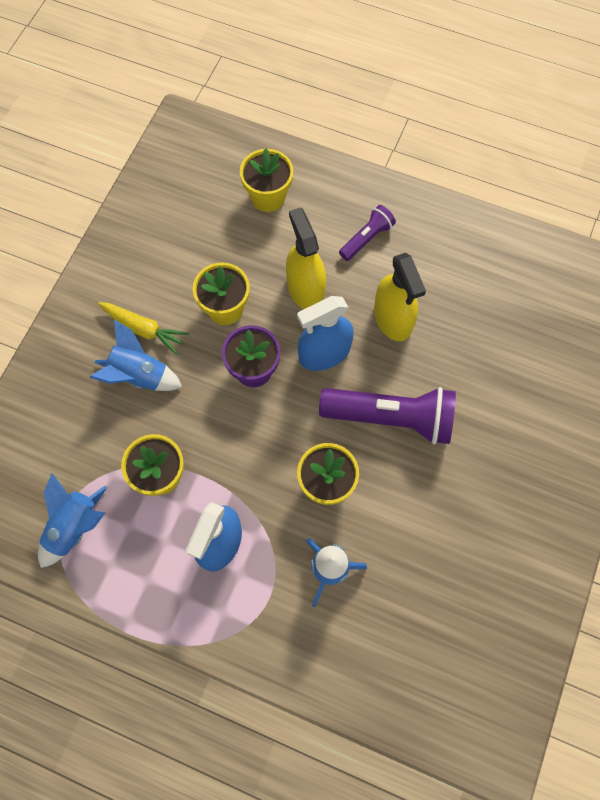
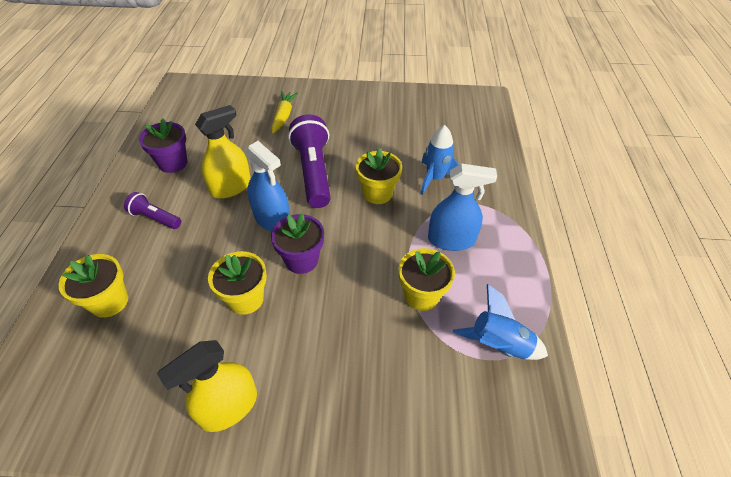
camera: 110 degrees left, 20 degrees down
blue rocket [90,320,182,391] -> none
yellow carrot [98,302,189,355] -> yellow carrot moved to [271,91,298,134]
yellow spray bottle [286,207,326,309] -> yellow spray bottle moved to [157,340,257,432]
none -> purple flower pot [139,118,187,173]

